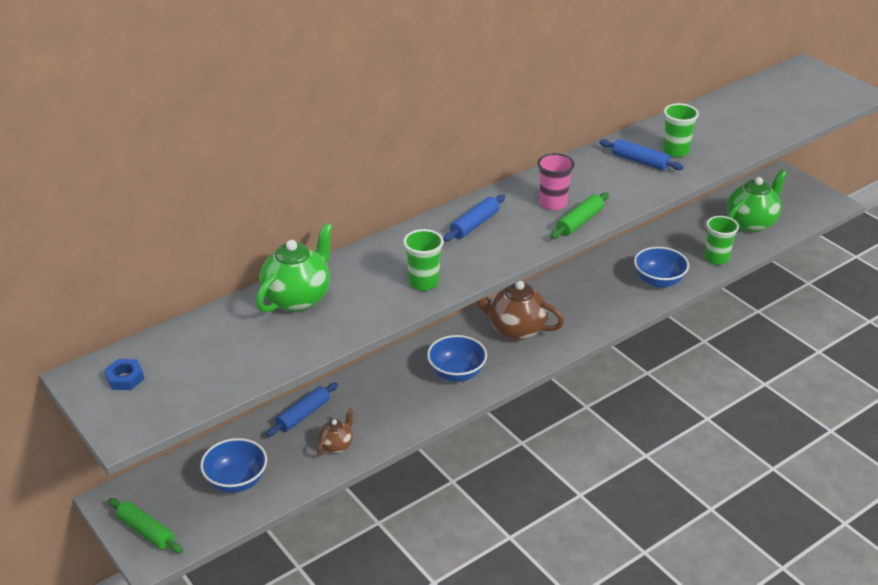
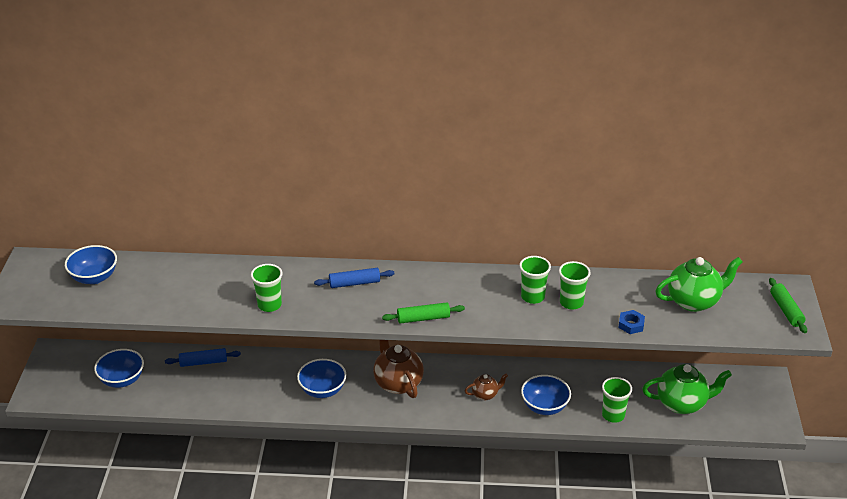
camera: 40 degrees right, 0 degrees up
blue nut [105,359,144,390] -> blue nut moved to [618,310,645,334]
green rolling pin [108,498,183,553] -> green rolling pin moved to [769,278,807,333]
green teapot [256,223,333,313] -> green teapot moved to [655,257,743,312]
brown teapot [317,408,354,455] -> brown teapot moved to [465,374,508,400]
pink cup [537,153,575,210] -> none
blue rolling pin [599,139,684,170] -> green cup [519,256,551,304]
none -> blue bowl [65,245,117,284]

